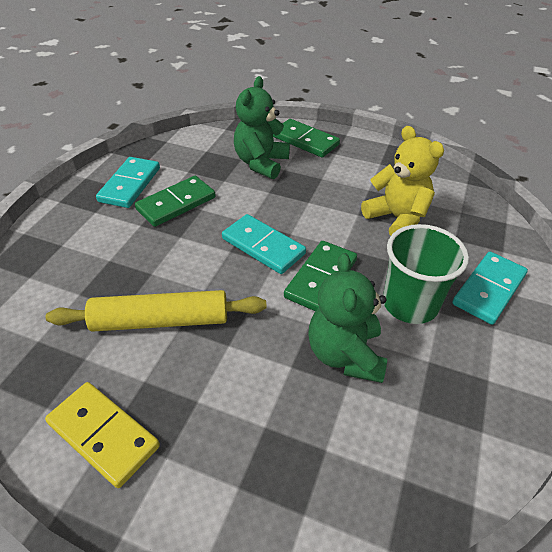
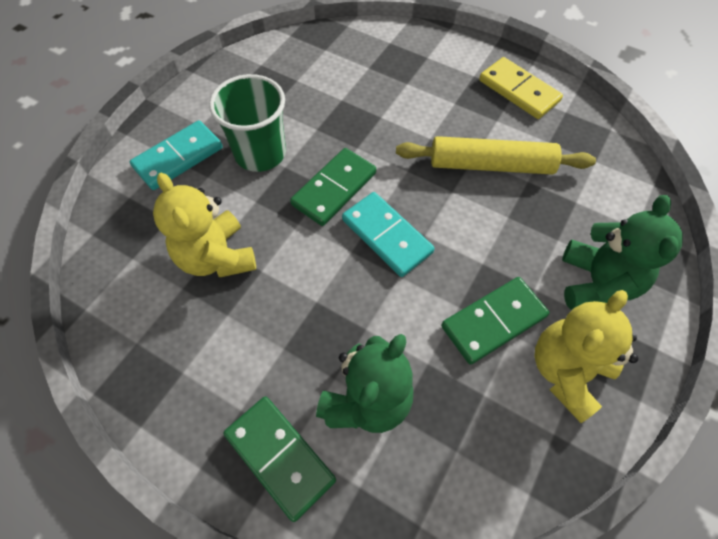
camera: 170 degrees left, 15 degrees up
turquoise domino [96,157,160,208] -> yellow teddy bear [534,290,638,423]
green teddy bear [308,253,387,383] -> green teddy bear moved to [562,195,683,310]

